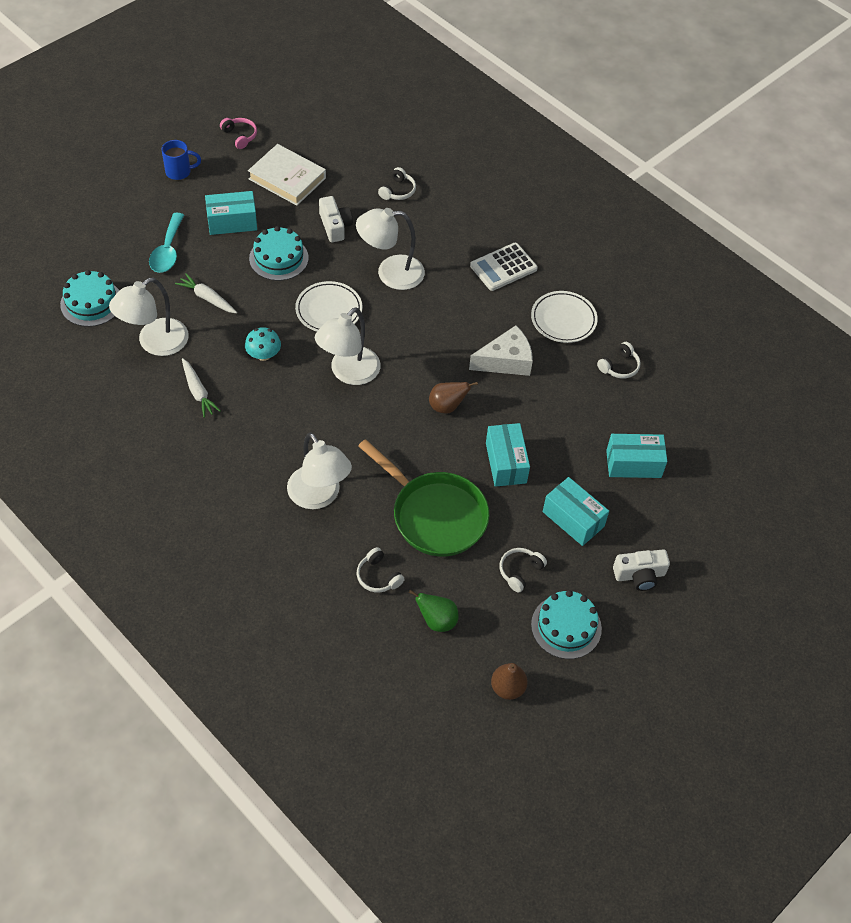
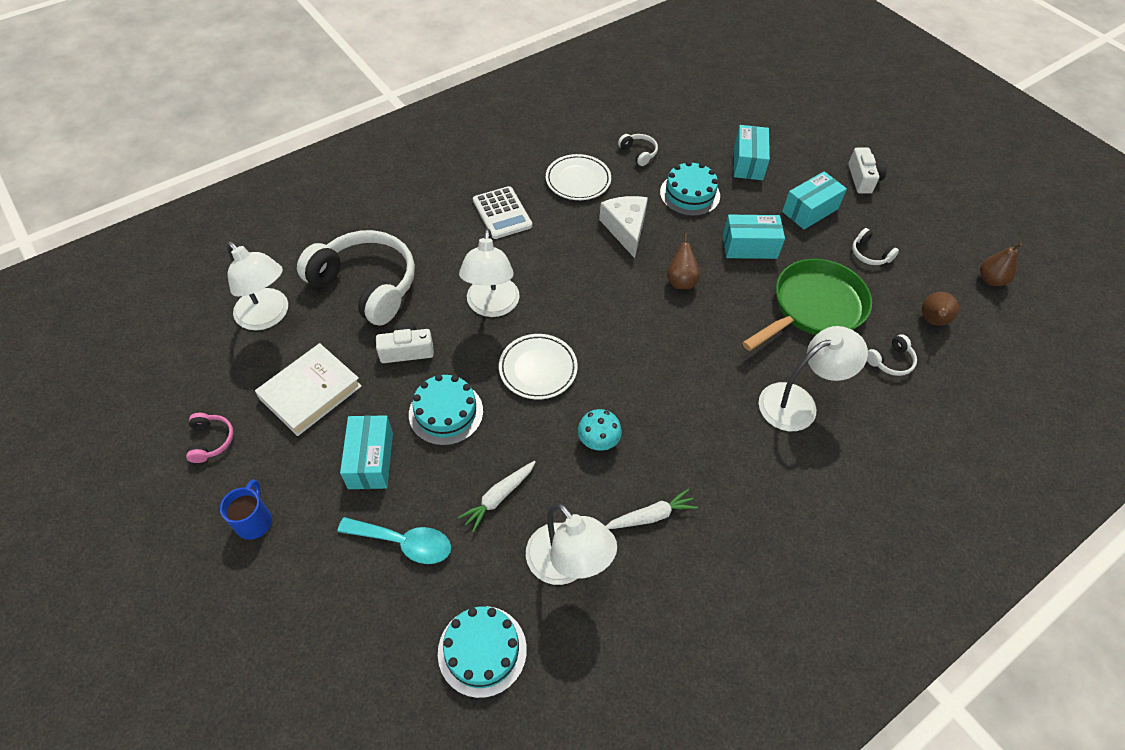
camera: 80 degrees left, 0 degrees up
pink headphones [220,118,257,149] -> pink headphones turned 105 degrees clockwise [186,413,234,463]
white lamp [315,307,380,385] -> white lamp moved to [227,241,288,330]
white headphones [378,167,416,200] -> white headphones [297,230,415,326], size x2.43
green pear [409,590,459,632] -> brown pear [922,292,959,326]
turquoise cake [531,590,602,659] -> turquoise cake moved to [660,161,720,216]

